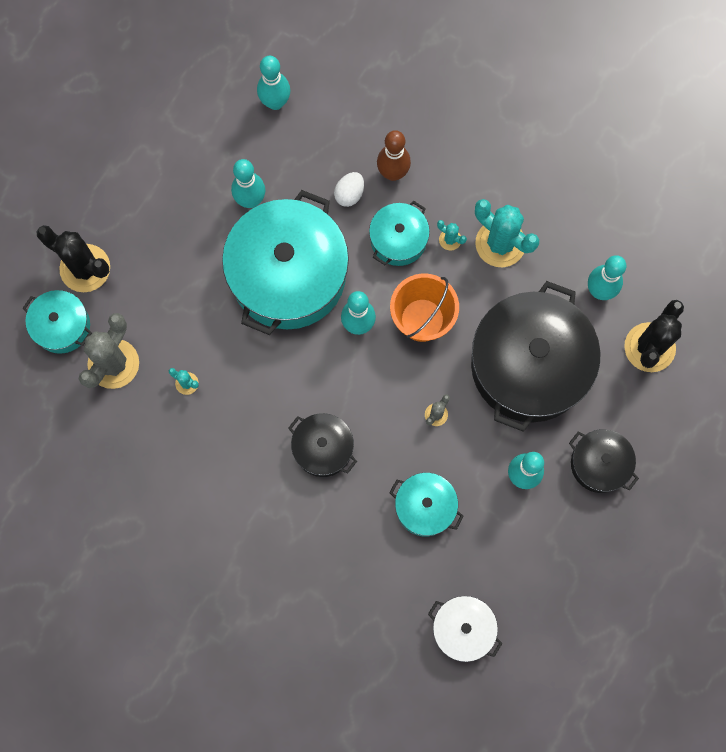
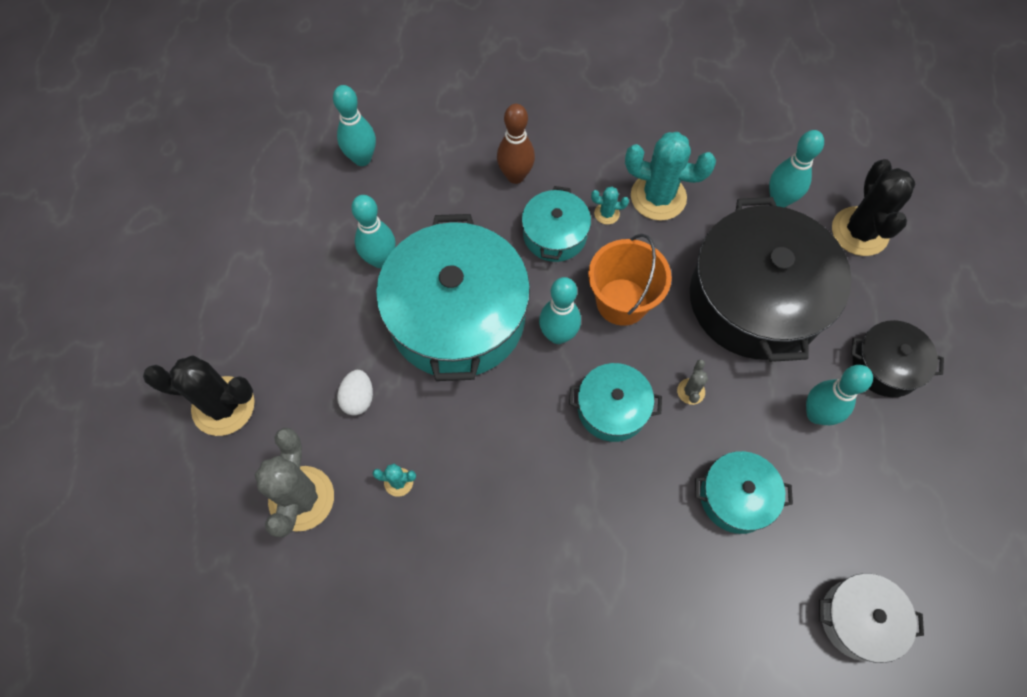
camera: 25 degrees left, 10 degrees down
turquoise pot [23,290,92,354] -> turquoise pot moved to [569,363,662,442]
black pot [288,413,357,477] -> none
white egg [334,172,364,207] -> white egg moved to [337,370,373,416]

